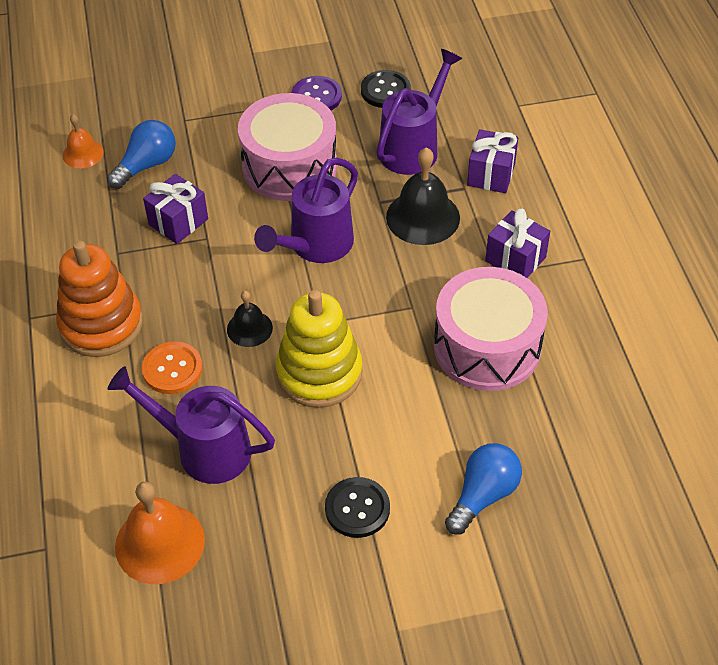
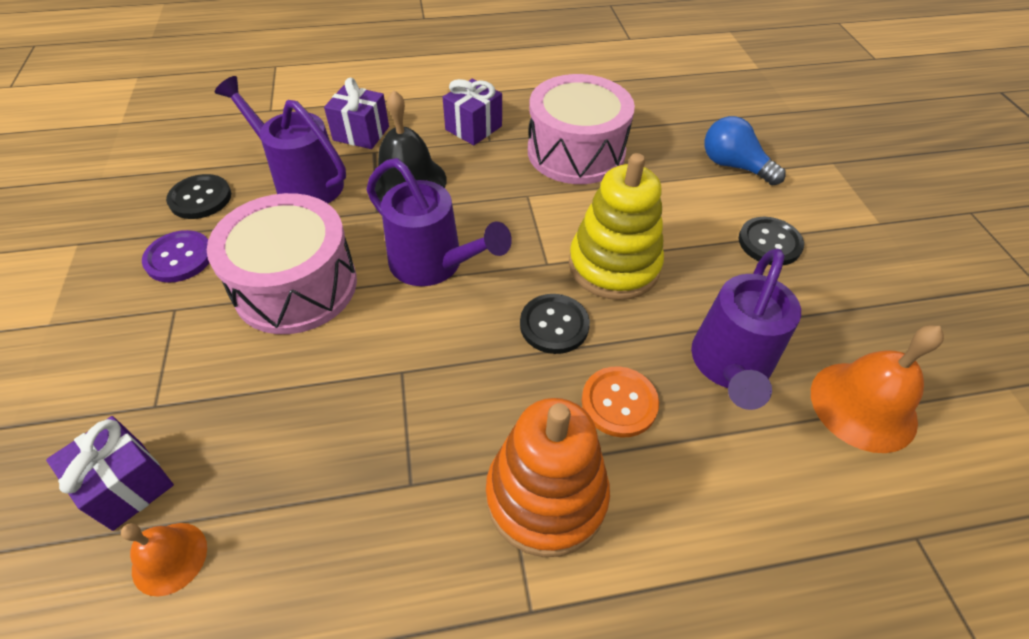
camera: 90 degrees left, 0 degrees up
blue light bulb [107,120,176,189] -> none
purple gift [143,174,208,244] -> purple gift moved to [46,416,174,531]
black bell [227,291,273,347] -> black button [520,294,590,354]

